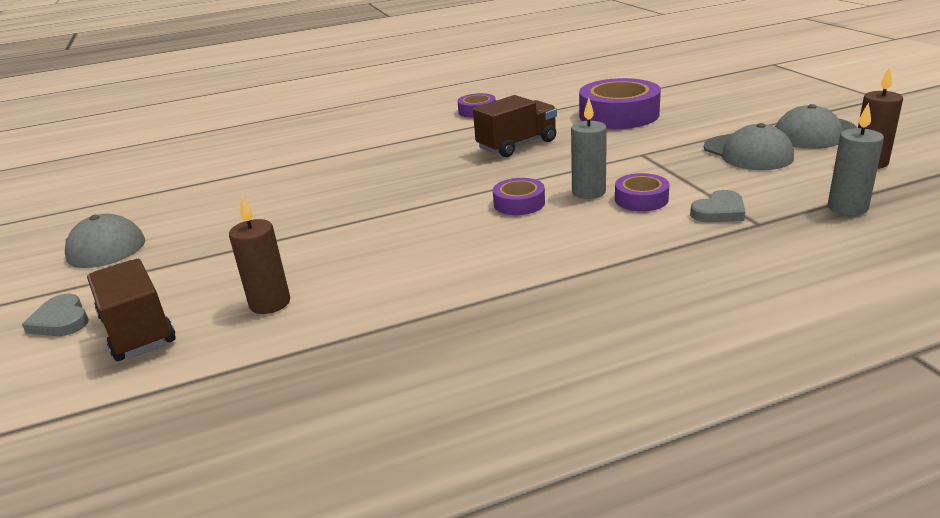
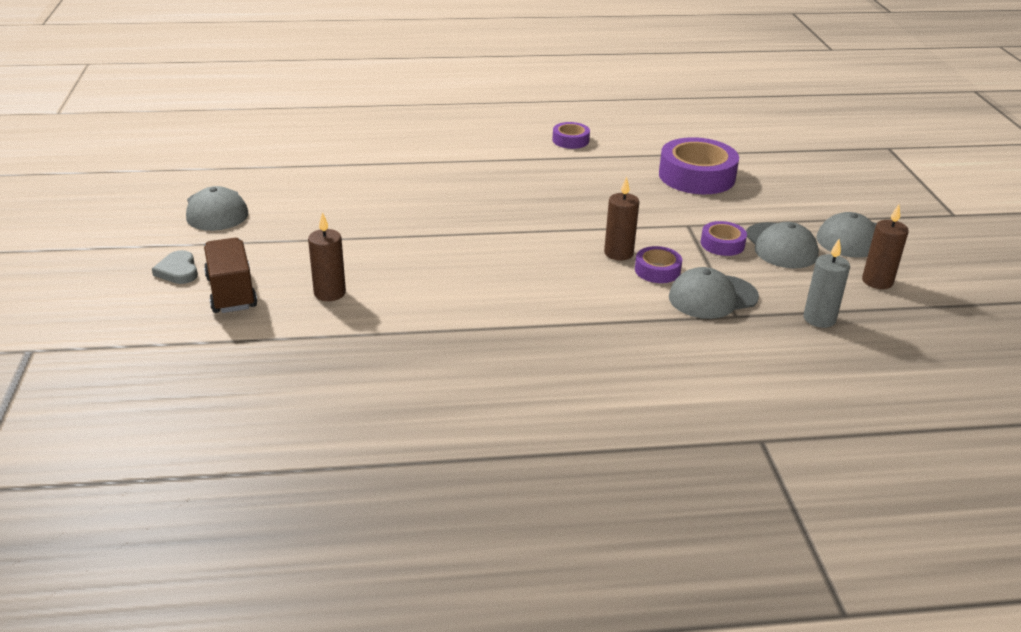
camera: 10 degrees right, 5 degrees up
brown truck [473,95,557,157] -> none
purple tape [493,178,545,215] -> purple tape moved to [701,221,747,256]
grey candle [571,98,607,199] -> brown candle [604,176,639,260]
grey heart [690,190,745,222] -> grey cap [669,267,759,319]

